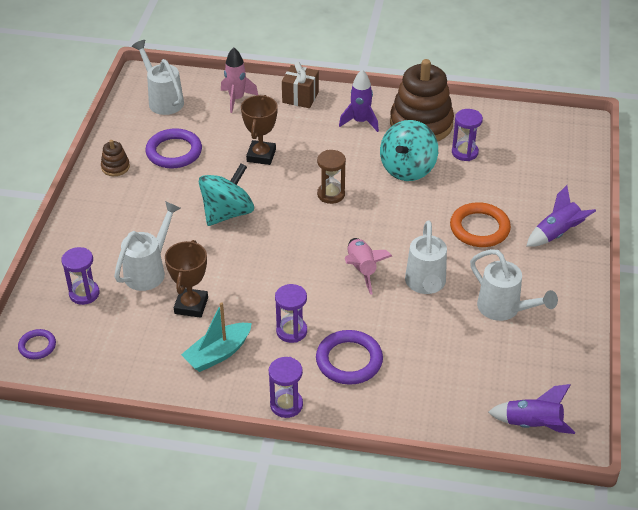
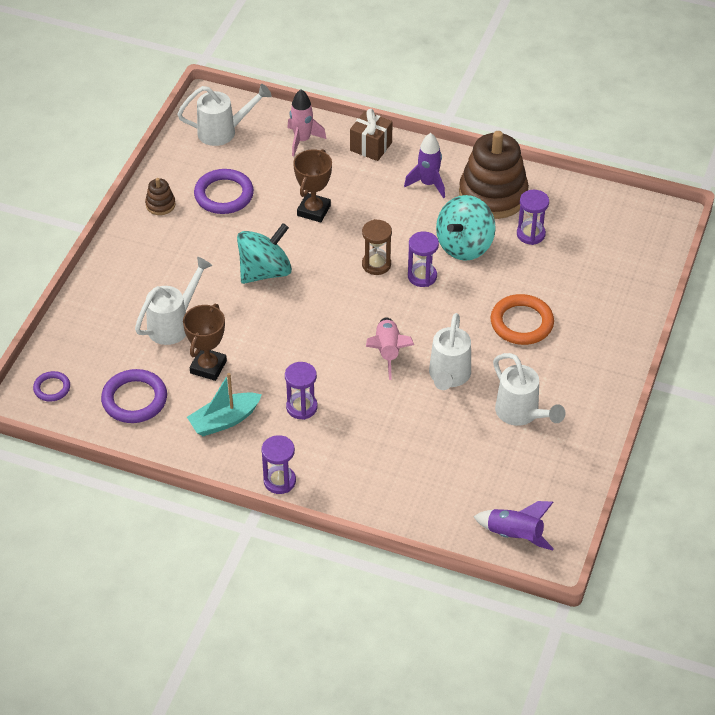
camera: 10 degrees right, 5 degrees up
purple hourglass [62,247,100,305] -> purple hourglass moved to [408,231,439,287]
white watering can [132,40,184,115] -> white watering can turned 105 degrees clockwise [177,84,271,146]
purple ring [316,330,383,385] -> purple ring moved to [101,369,167,423]
purple rocket [527,185,596,247] -> none

